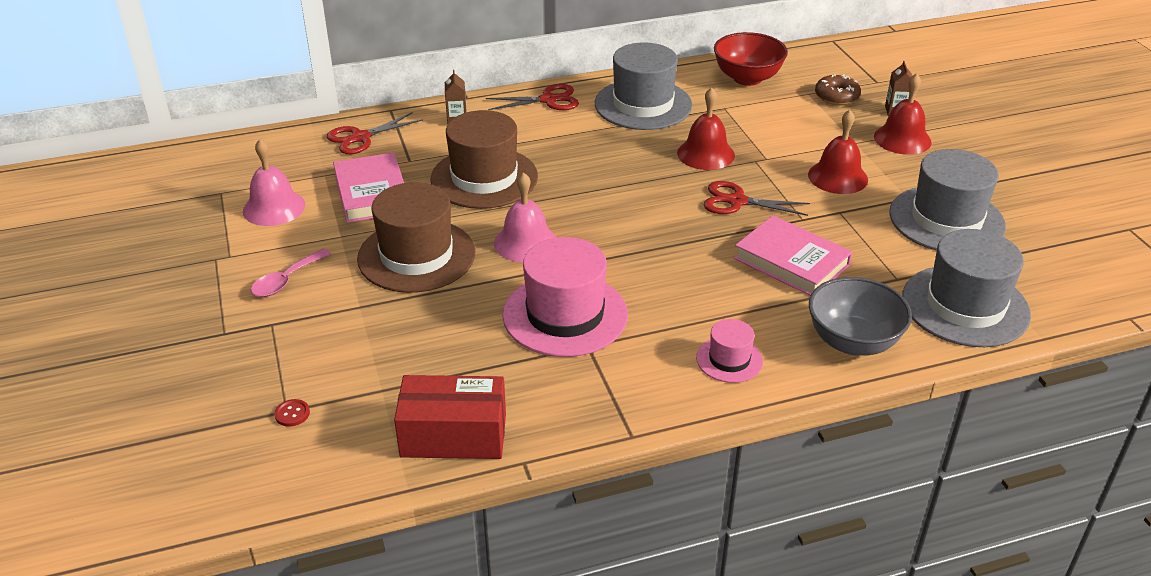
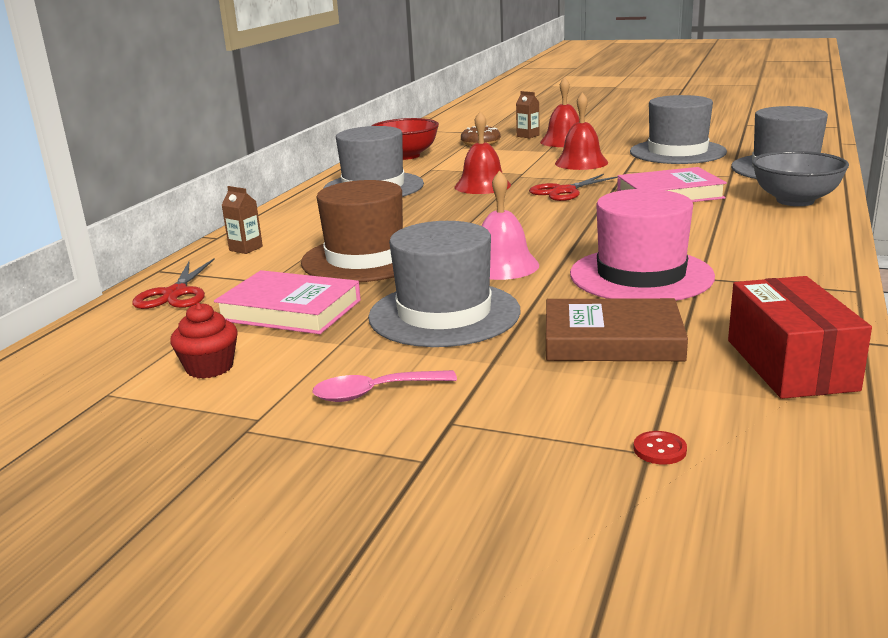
camera: 50 degrees left, 15 degrees down
pink bell [243,139,305,226] -> red cupcake [170,303,238,379]
pink spoon [251,248,331,297] -> pink spoon turned 90 degrees clockwise [312,370,457,402]
brown hat [357,182,476,293] -> grey hat [368,221,521,347]
red box [394,375,506,459] -> red box turned 45 degrees counterclockwise [728,276,872,399]
red scissors [486,84,579,110] -> none
pink hat [696,319,763,383] -> none
none -> brown book [546,298,688,361]

